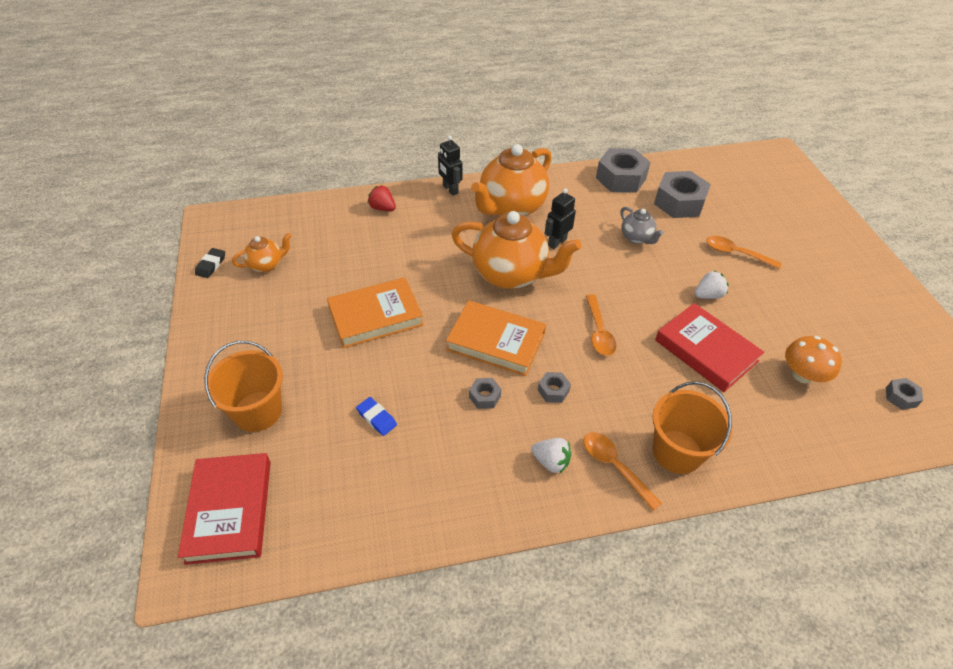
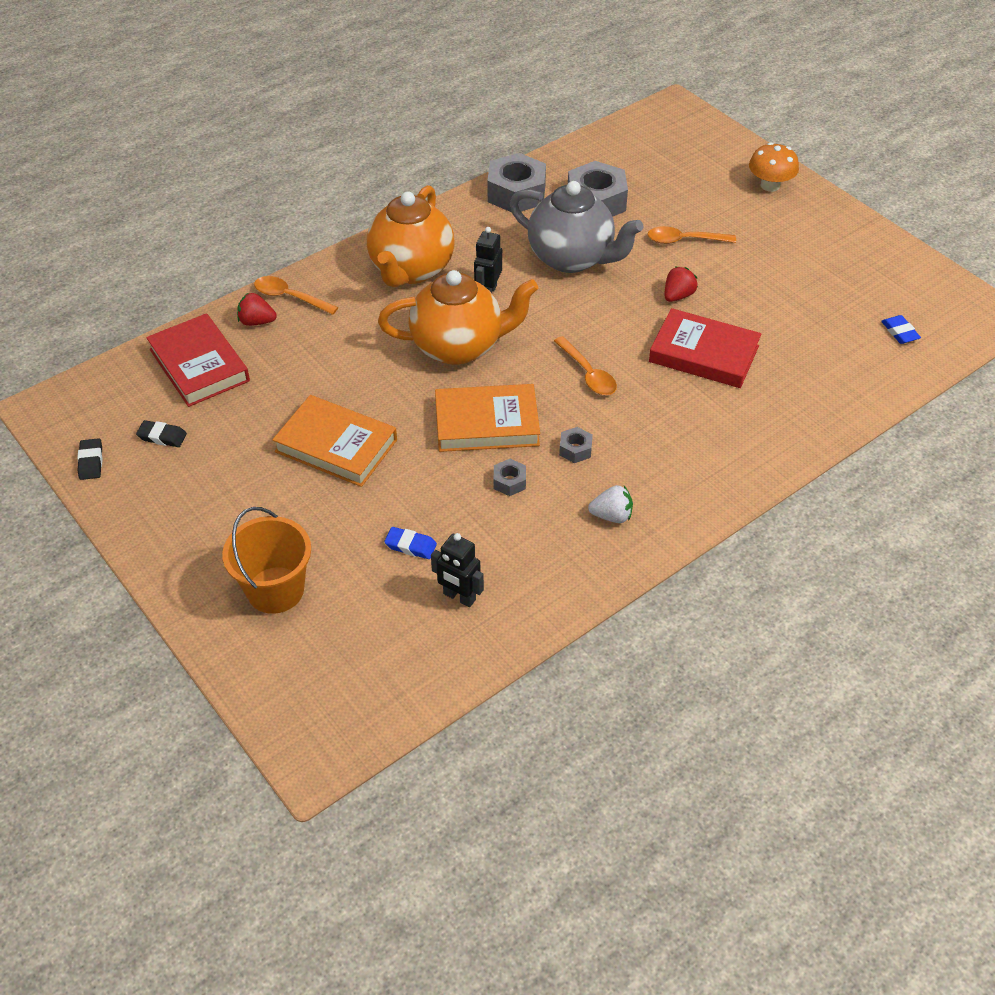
camera: 25 degrees left, 0 degrees up
red book [178,453,271,565] -> red book moved to [146,313,250,407]
orange teapot [232,233,291,272] -> black eraser [136,420,187,447]
orange book [327,277,424,348] -> orange book turned 75 degrees clockwise [272,395,397,487]
black robot [438,135,462,195] -> black robot moved to [431,533,484,607]
orange spoon [584,432,662,511] -> orange spoon moved to [254,276,338,315]
grey teapot [620,207,664,244] -> grey teapot [510,181,643,273], size x2.07
orange bucket [653,381,732,474] -> none
white strawberry [695,271,729,299] -> red strawberry [664,266,698,302]
orange mushroom [785,336,842,383] -> orange mushroom moved to [749,142,799,192]
grey nut [886,378,923,410] -> blue eraser [881,315,921,344]

